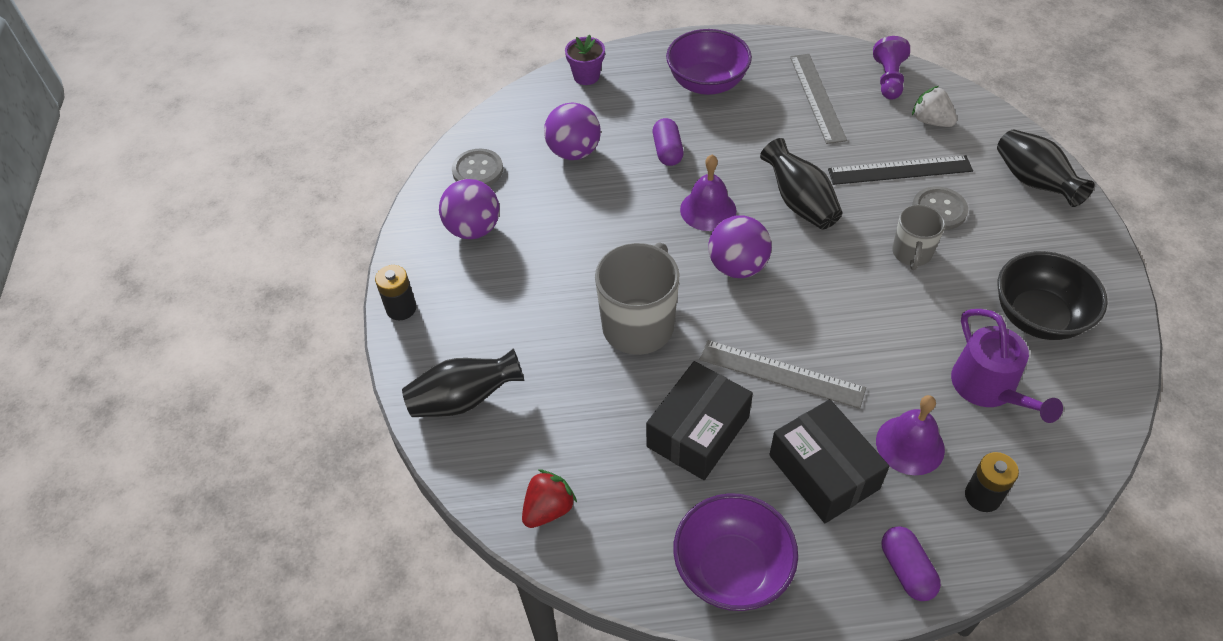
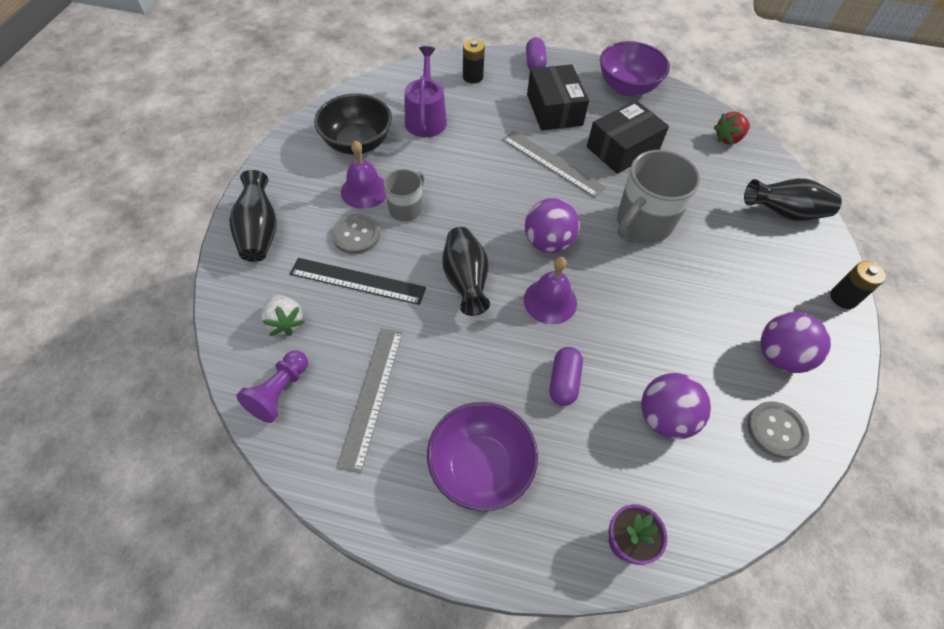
camera: 165 degrees left, 5 degrees up
purple bell [876,395,945,475] -> purple bell moved to [341,140,386,209]

